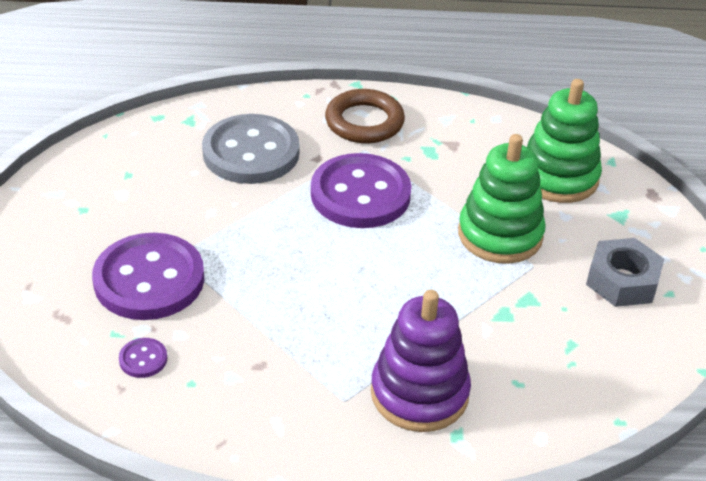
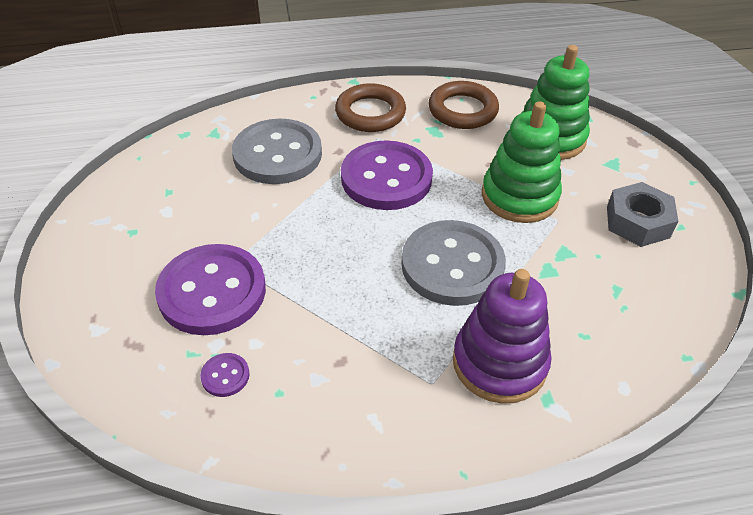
camera: 10 degrees left, 5 degrees up
none -> grey button [401,220,506,306]
none -> brown ring [428,81,499,129]

